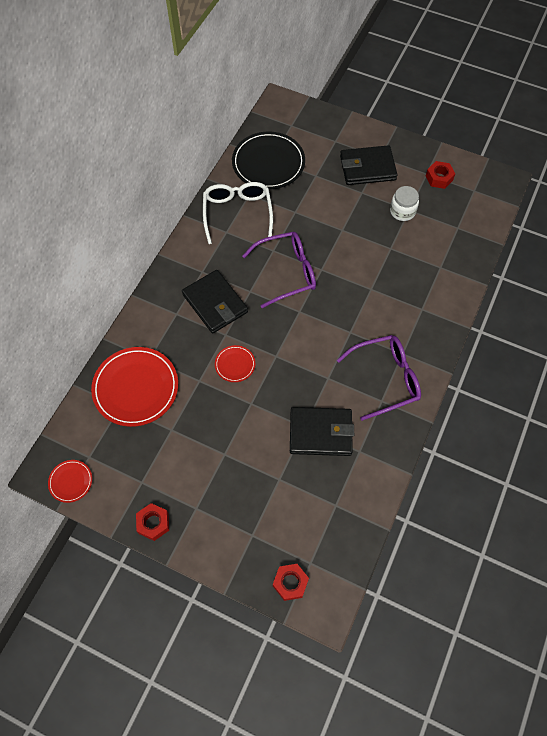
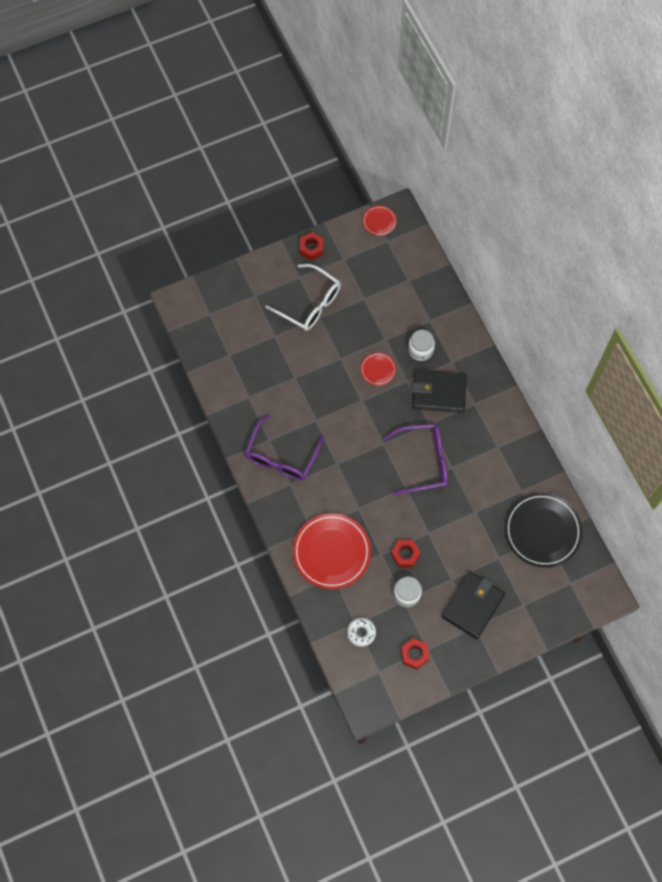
camera: 130 degrees right, 5 degrees up
red plate [91,347,178,427] -> red plate moved to [293,513,371,589]
white glasses [203,182,273,244] -> white glasses moved to [265,264,341,331]
purple glasses [242,232,316,308] -> purple glasses turned 120 degrees counterclockwise [384,424,448,495]
red nut [273,564,309,601] -> red nut moved to [391,540,421,568]
black wallet [290,407,354,456] -> none
none -> white donut [347,618,376,647]
none -> white jar [408,330,435,361]

